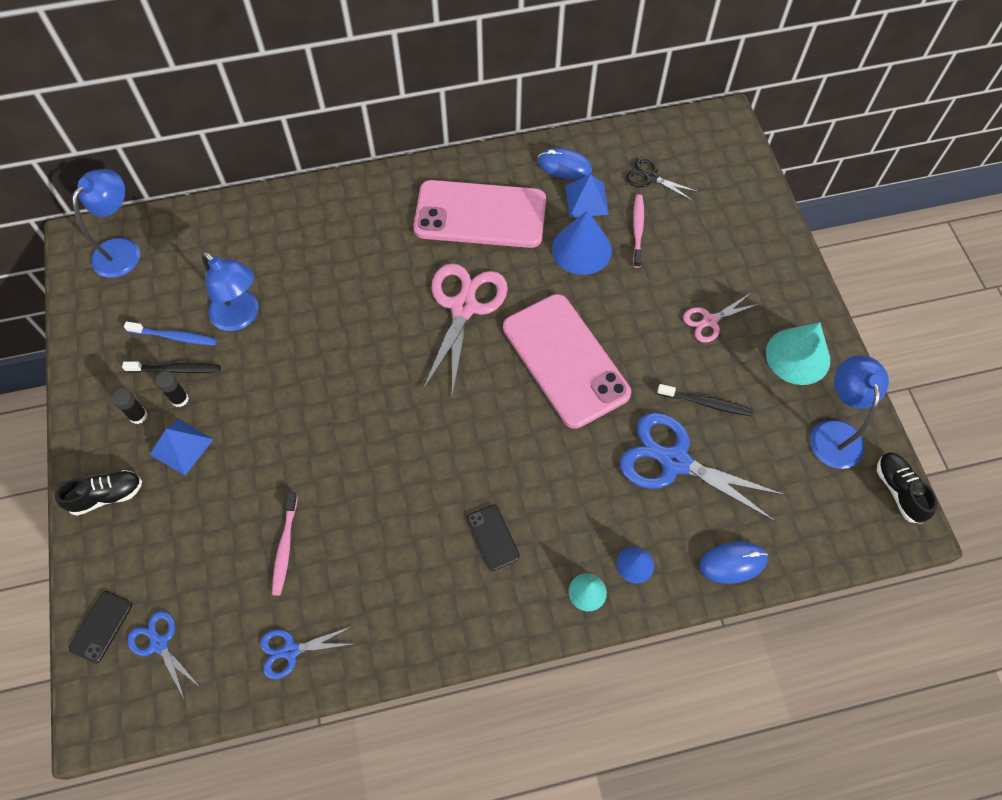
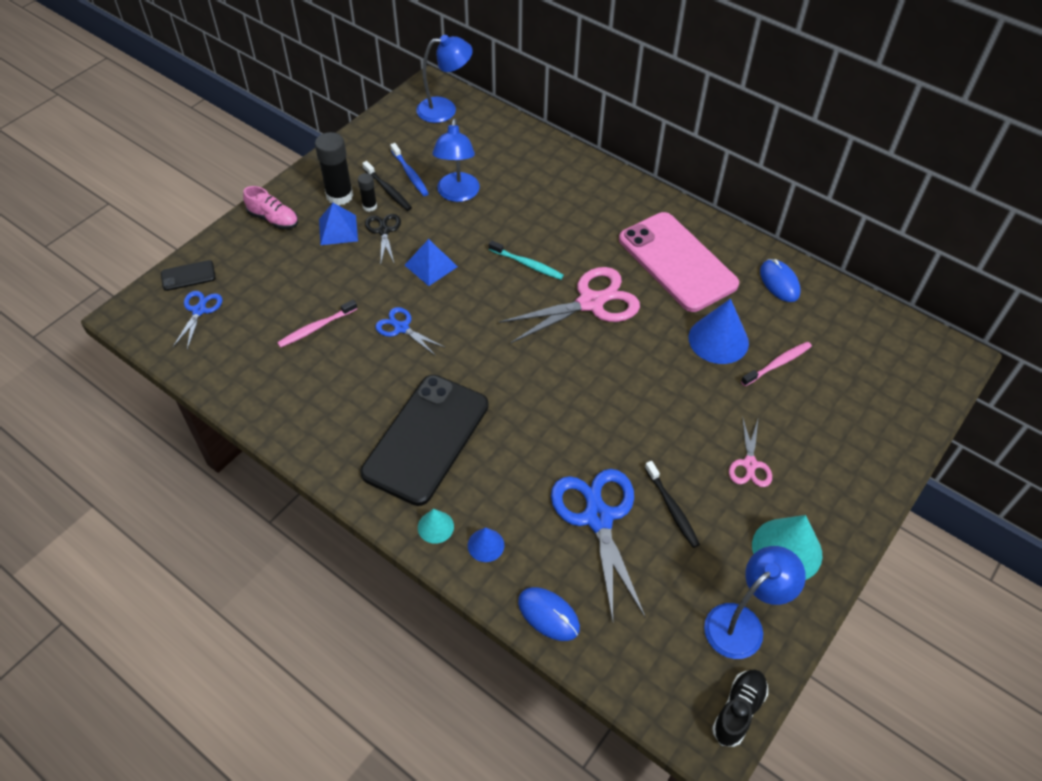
camera: 50 degrees right, 10 degrees down
black shoe [55,470,142,516] -> pink shoe [243,186,298,229]
black glue stick [112,388,147,424] -> black glue stick [315,132,353,205], size x1.86
blue scissors [260,626,353,679] -> blue scissors moved to [375,307,446,356]
black phone [467,505,520,571] -> black phone [360,375,489,506], size x2.43
pink phone [503,294,631,429] -> none
blue pyramid [565,174,609,217] -> blue pyramid moved to [404,239,458,286]
black scissors [626,158,699,201] -> black scissors moved to [365,214,401,262]
pink scissors [683,294,759,343] -> pink scissors turned 105 degrees counterclockwise [729,416,772,487]
none -> turquoise toothbrush [489,240,564,280]

